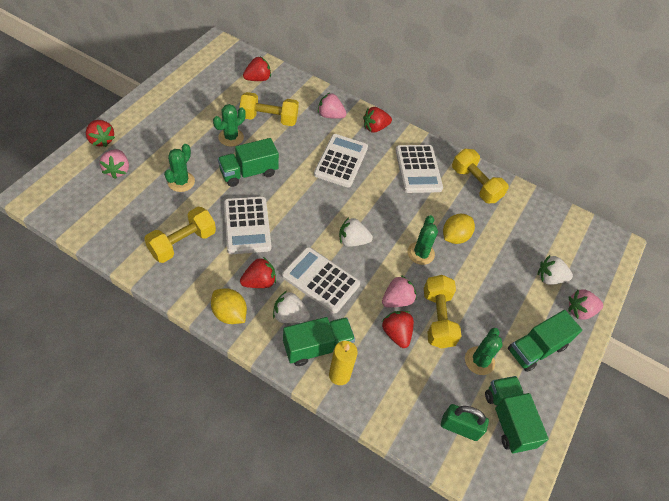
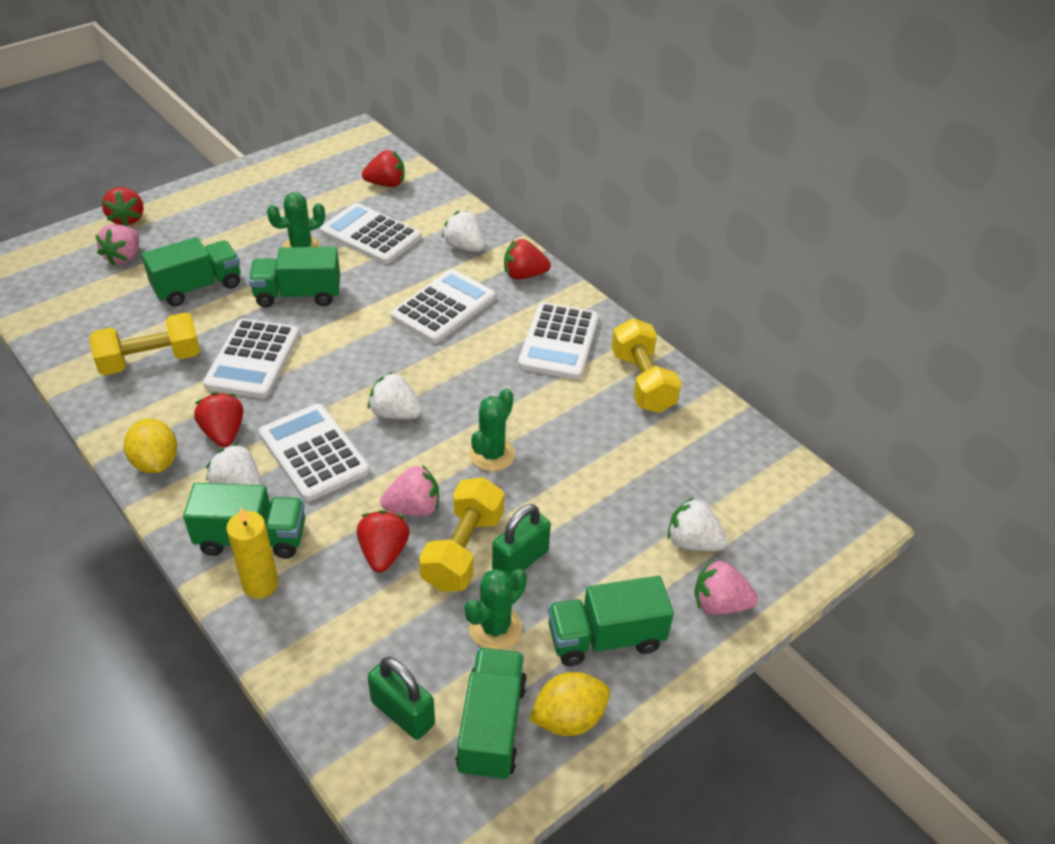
camera: 25 degrees right, 10 degrees down
green cactus [164,144,195,192] -> green truck [142,237,240,306]
yellow dumbbell [239,92,299,126] -> white calculator [320,203,421,264]
red strawberry [240,257,276,288] -> red strawberry turned 105 degrees counterclockwise [194,392,243,447]
pink strawberry [318,93,347,119] -> white strawberry [442,211,485,252]
yellow lemon [443,214,475,244] -> yellow lemon moved to [529,672,610,736]
none -> green padlock [492,504,551,578]

